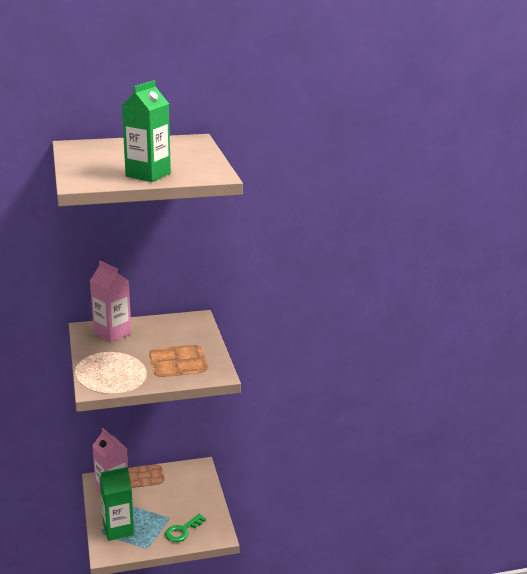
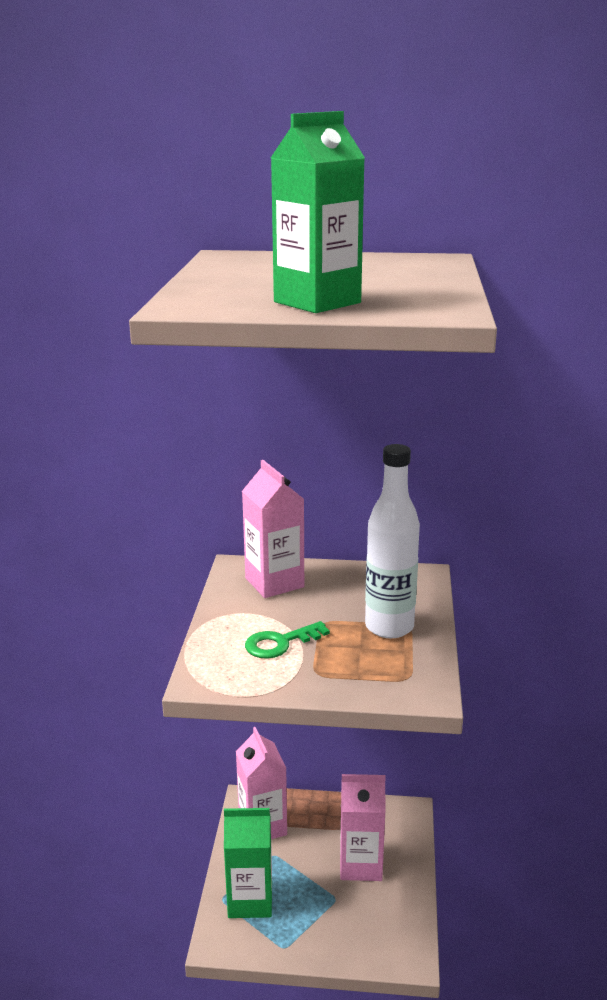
camera: 20 degrees right, 0 degrees up
green key [165,514,206,542] -> green key moved to [245,621,330,659]
none -> pink carton [340,774,386,881]
none -> white bottle [365,444,420,638]

